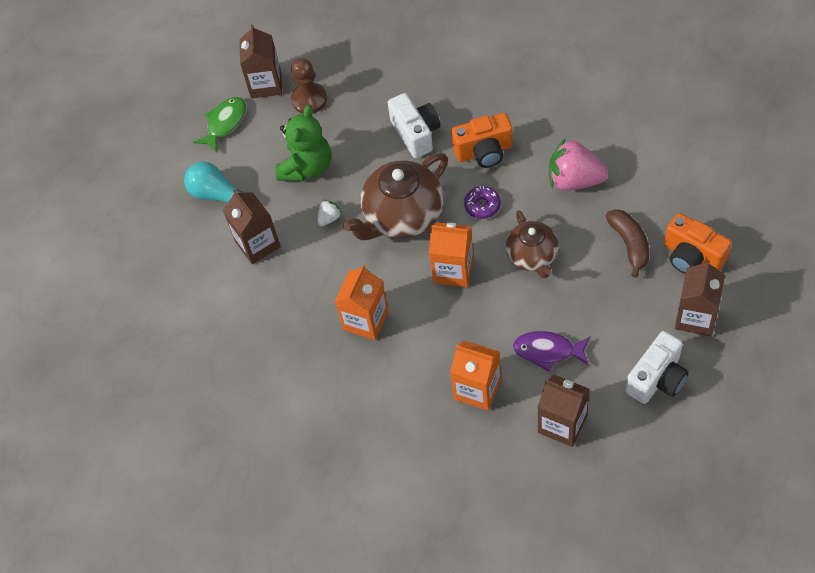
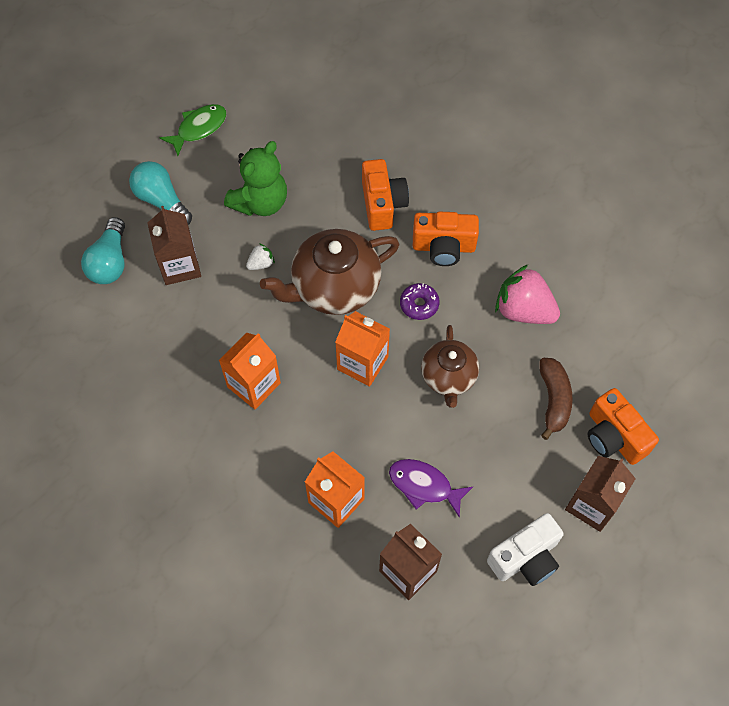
camera: 10 degrees right, 5 degrees up
brown carton [239,24,282,99] -> none
brown pawn [291,58,327,113] -> none
white camera [388,93,440,158] -> orange camera [362,159,409,231]
none -> turquoise light bulb [81,217,125,284]

